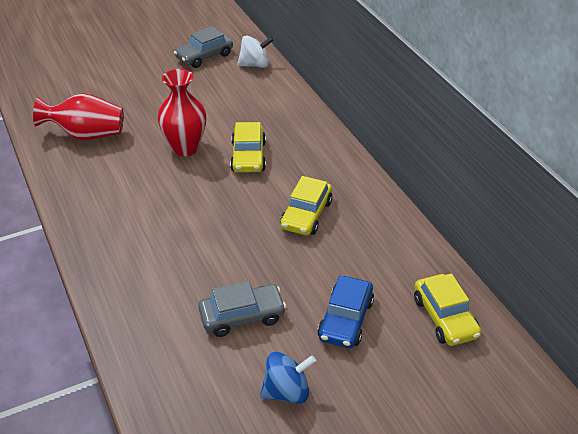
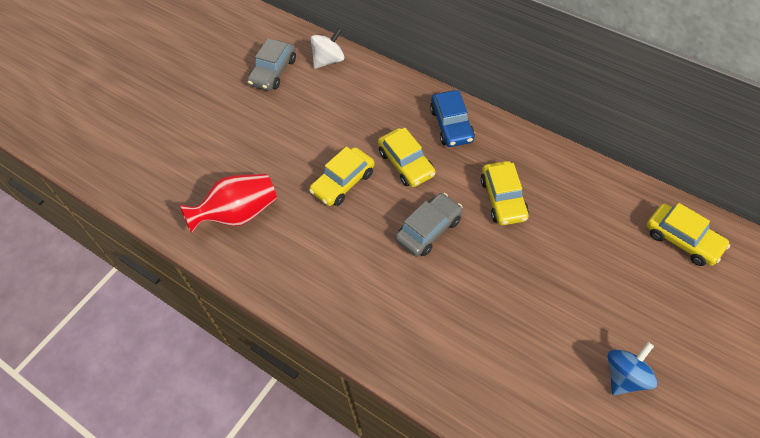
camera: 25 degrees left, 15 degrees up
red vase [158,69,206,156] -> yellow car [309,147,375,206]
grey car [198,281,286,337] -> grey car moved to [395,193,463,257]
blue car [317,276,374,348] -> blue car moved to [430,90,475,147]

